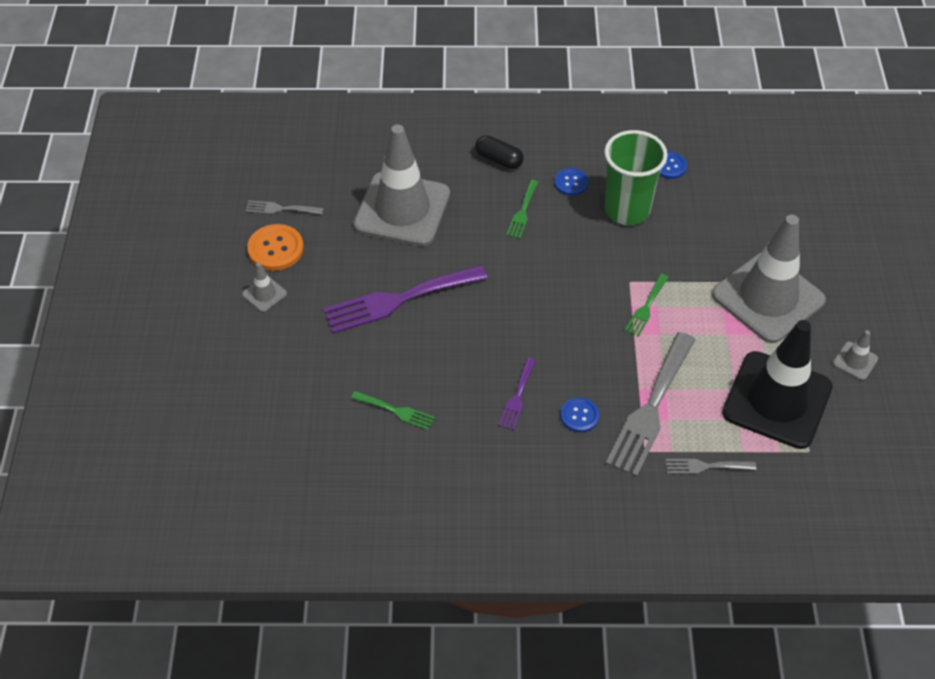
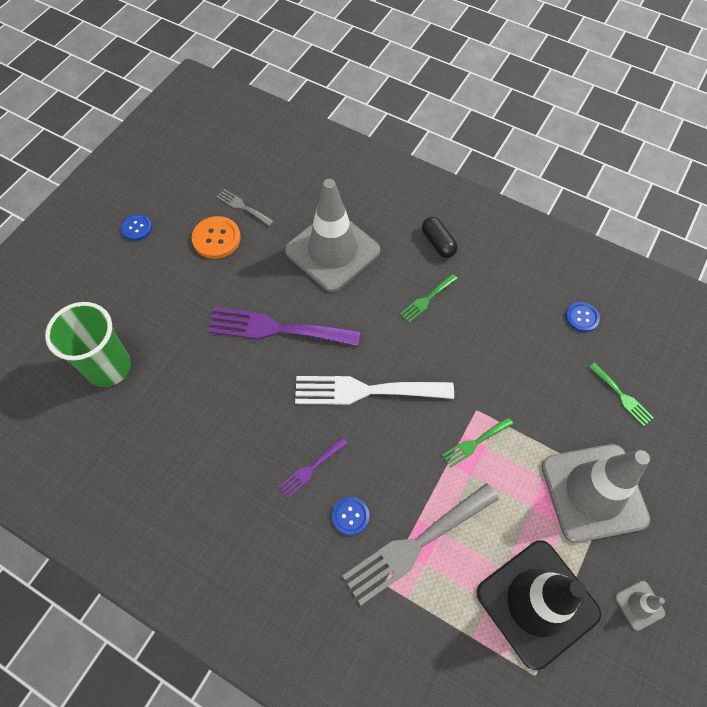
camera: 30 degrees right, 10 degrees up
grey traffic cone [242,262,287,312] -> none
green fork [351,391,435,430] -> green fork moved to [589,362,654,426]
blue button [554,168,588,196] -> blue button moved to [121,214,152,241]
green cup [604,130,668,225] -> green cup moved to [45,302,131,387]
grey fork [665,459,756,474] -> none
none -> white fork [295,376,454,405]

